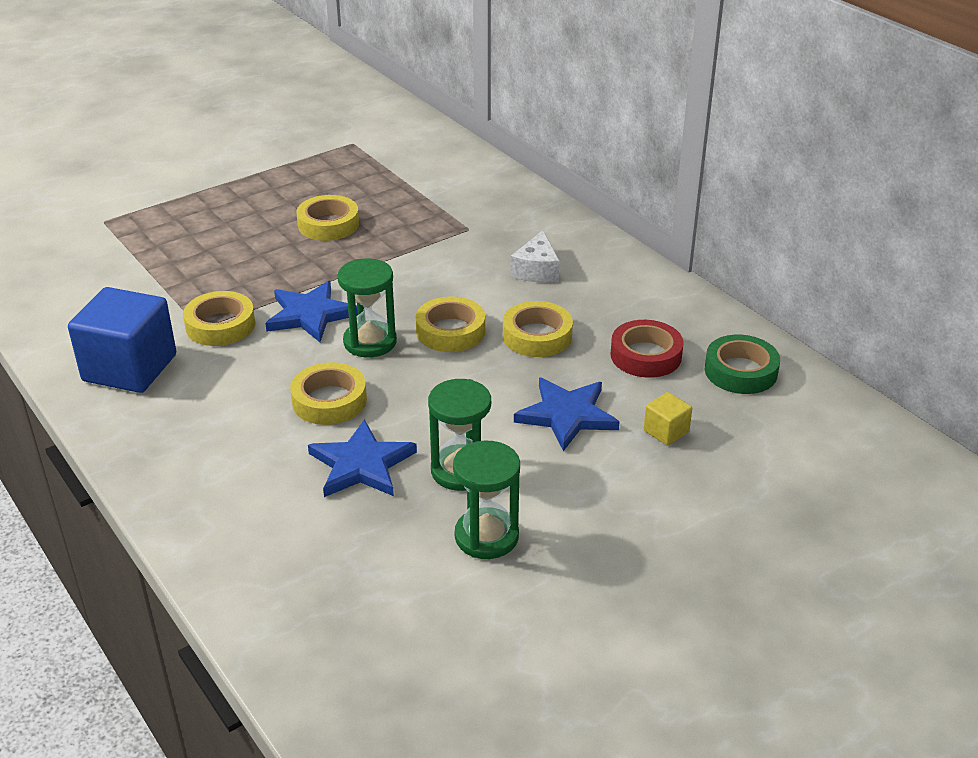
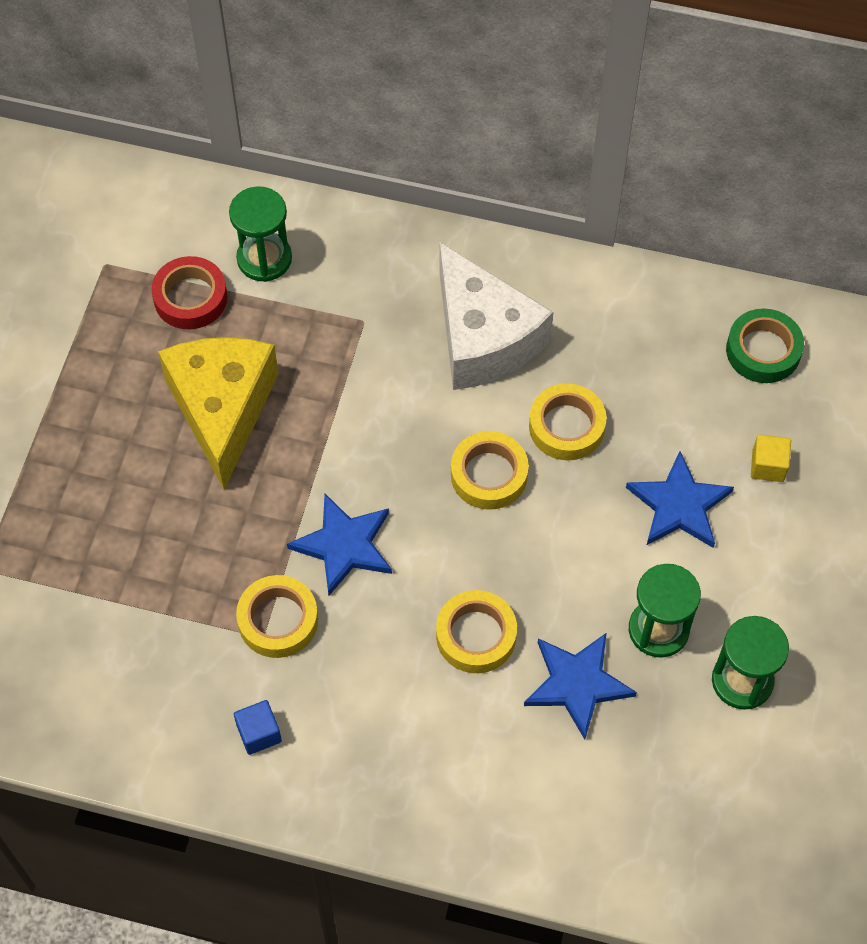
camera: 40 degrees left, 25 degrees up
blue cube [68,287,176,393] -> blue cube [234,700,282,755], size x0.45
yellow tape [296,195,359,241] -> yellow cheese [158,337,279,490]
green hourglass [338,258,397,358] -> green hourglass moved to [229,186,292,282]
white cheese [510,230,559,282] -> white cheese [439,242,553,390], size x2.02
red tape [610,320,684,378] -> red tape moved to [151,256,227,329]

